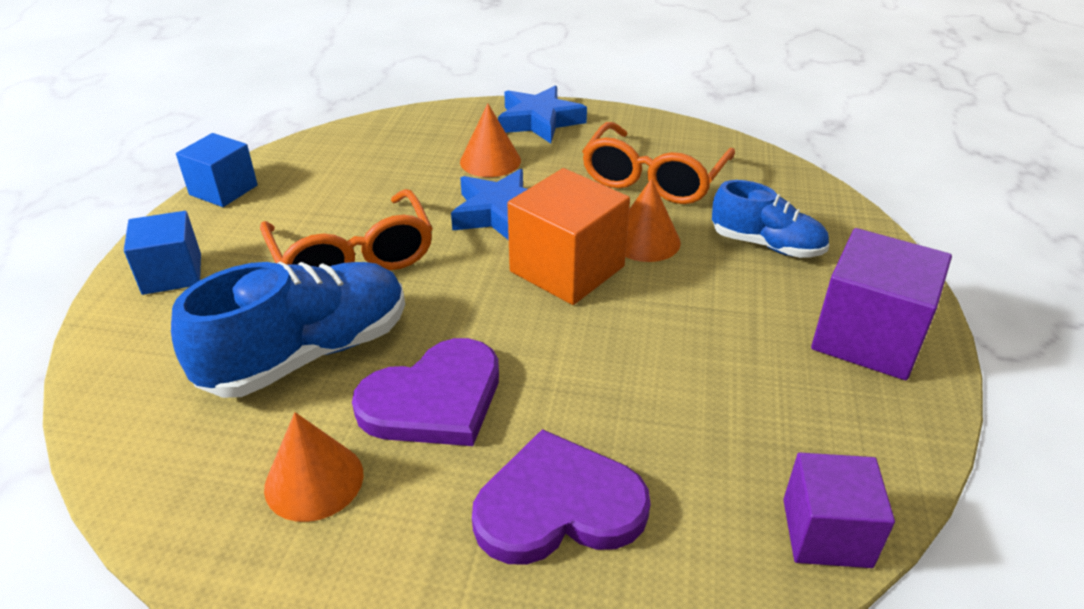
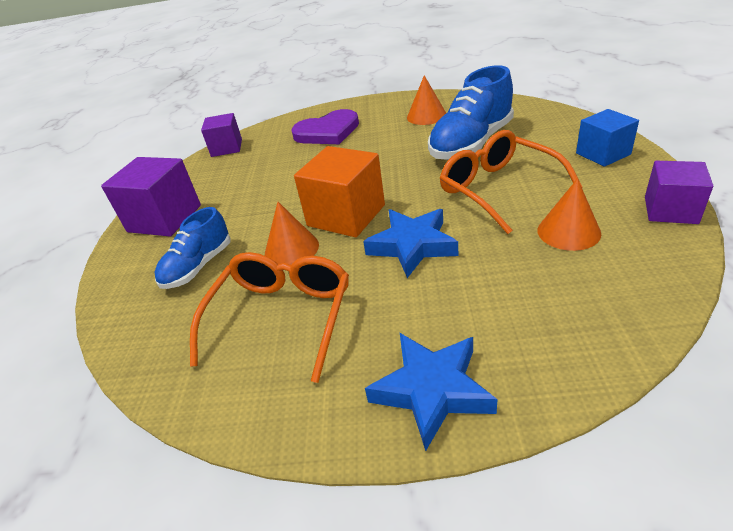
camera: 175 degrees right, 0 degrees up
blue cube [176,133,258,207] -> purple cube [645,161,713,224]
purple heart [352,338,499,446] -> none
orange cone [460,103,521,177] -> orange cone moved to [538,178,601,251]
blue shoe [712,180,829,258] -> blue shoe turned 75 degrees counterclockwise [155,207,231,289]

